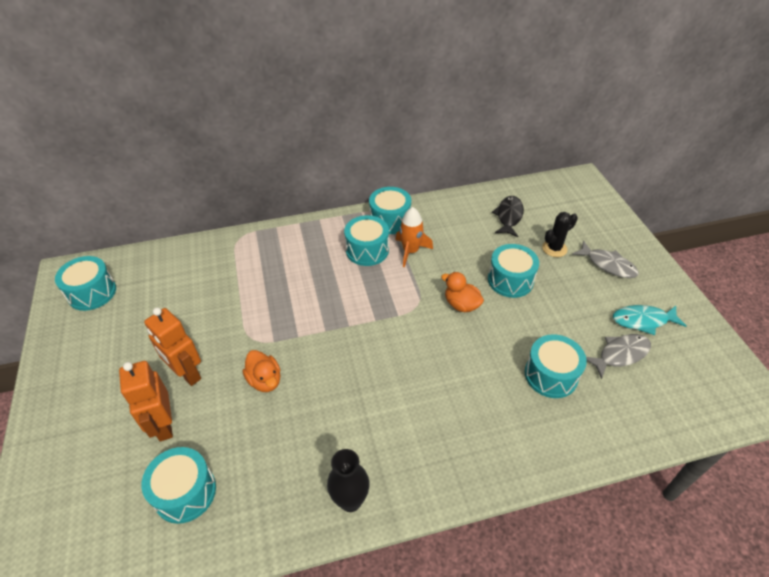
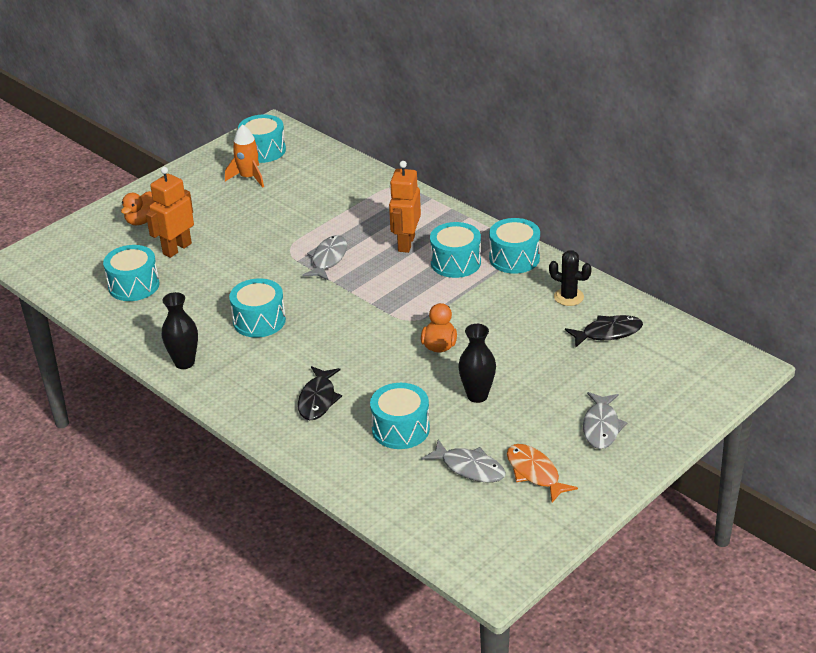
camera: 60 degrees right, 10 degrees down
orange robot [144,307,201,386] -> orange robot moved to [389,161,421,253]
orange duck [242,350,280,392] -> orange duck moved to [121,191,155,225]
orange rocket [395,207,433,267] -> orange rocket moved to [225,124,264,188]
turquoise drum [488,244,539,298] -> turquoise drum moved to [229,279,286,338]
black cactus [542,212,578,257] -> black cactus moved to [549,250,592,306]
turquoise fish [613,305,687,335] -> orange fish [507,444,578,503]
none -> black fish [298,366,342,420]
none -> grey fish [302,235,347,281]
none -> black vase [458,324,496,403]

